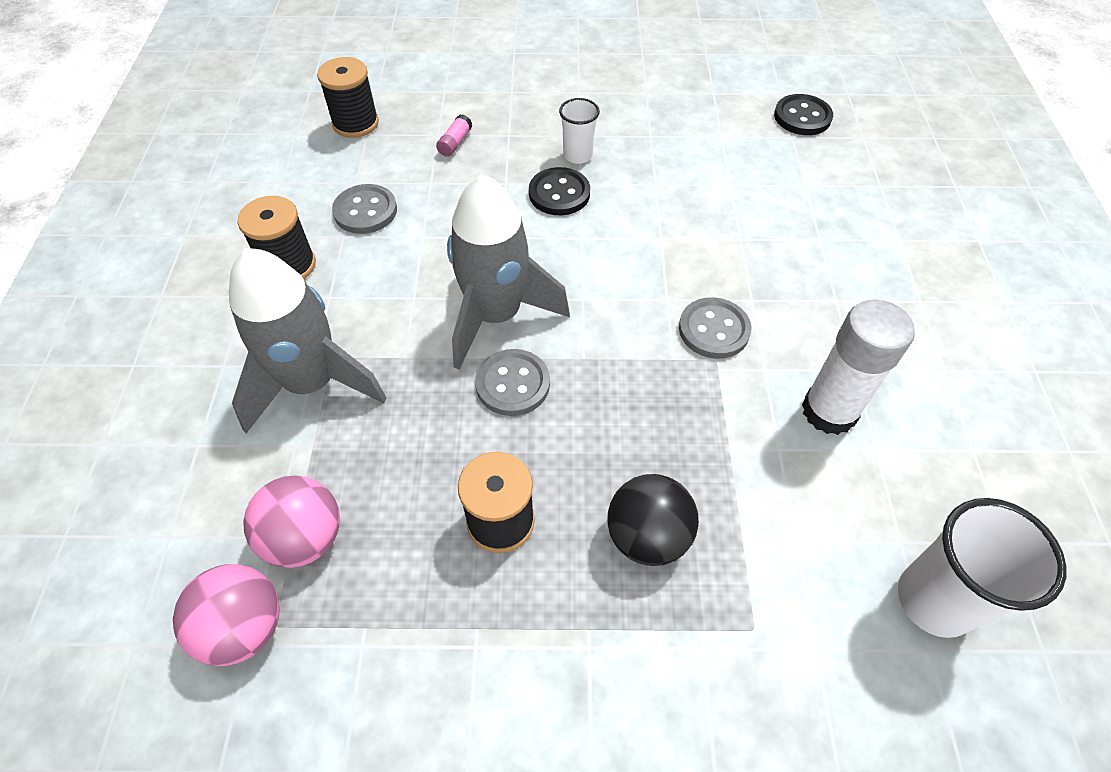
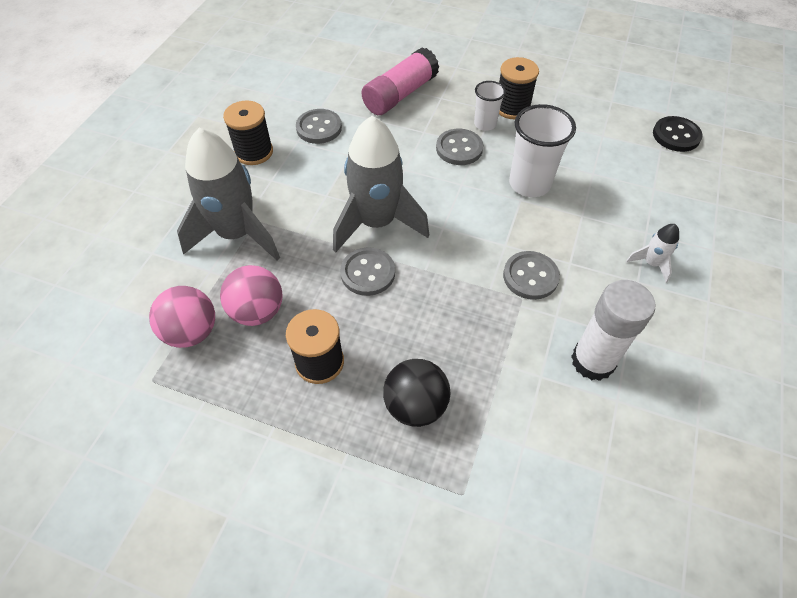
camera: 20 degrees right, 0 degrees up
pink ball [173,564,280,666] -> pink ball moved to [220,265,283,326]
black spool [317,57,379,138] -> black spool moved to [499,57,539,119]
pink glue stick [436,114,472,157] -> pink glue stick [361,48,439,115], size x2.37
black button [529,167,590,215] -> grey button [436,129,483,165]
white cup [898,498,1066,638] -> white cup moved to [509,104,576,197]
none -> white rocket [626,224,679,283]

